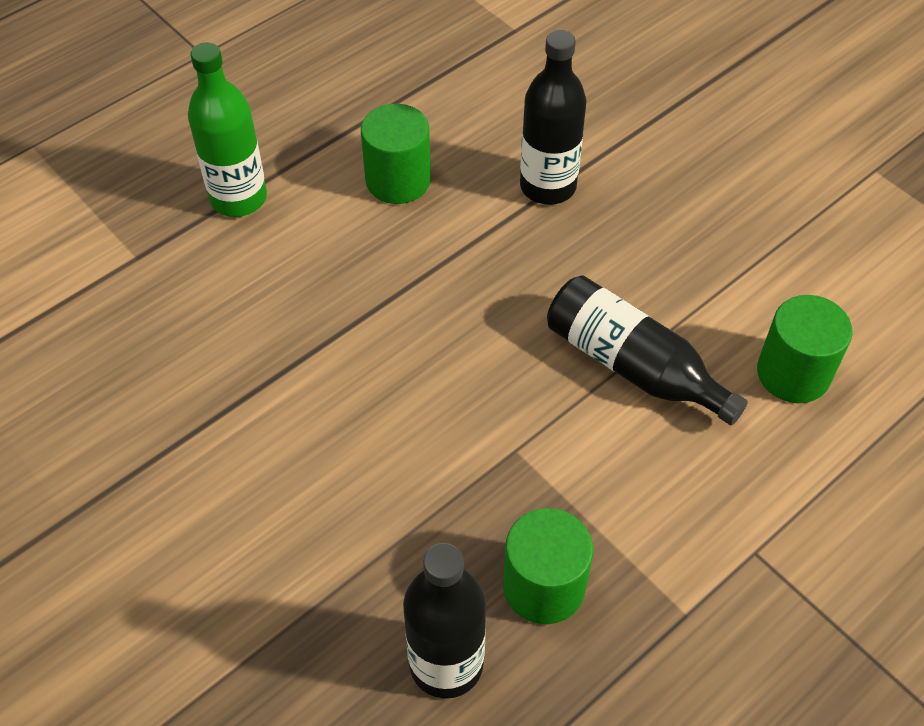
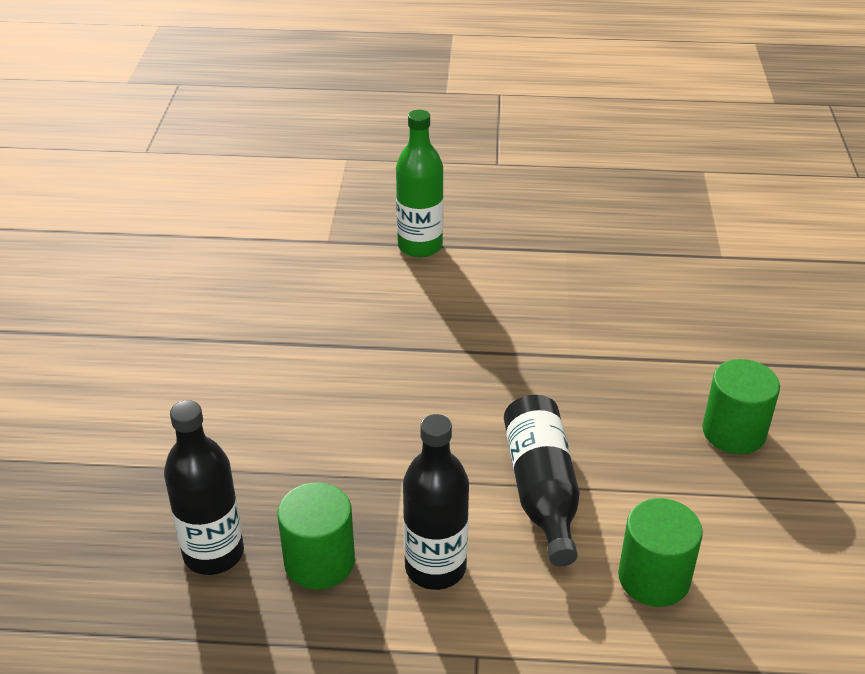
camera: 45 degrees right, 15 degrees down
green cylinder [361,104,431,204] -> green cylinder moved to [702,359,780,454]
black bottle [520,30,587,205] -> black bottle moved to [403,414,469,590]

